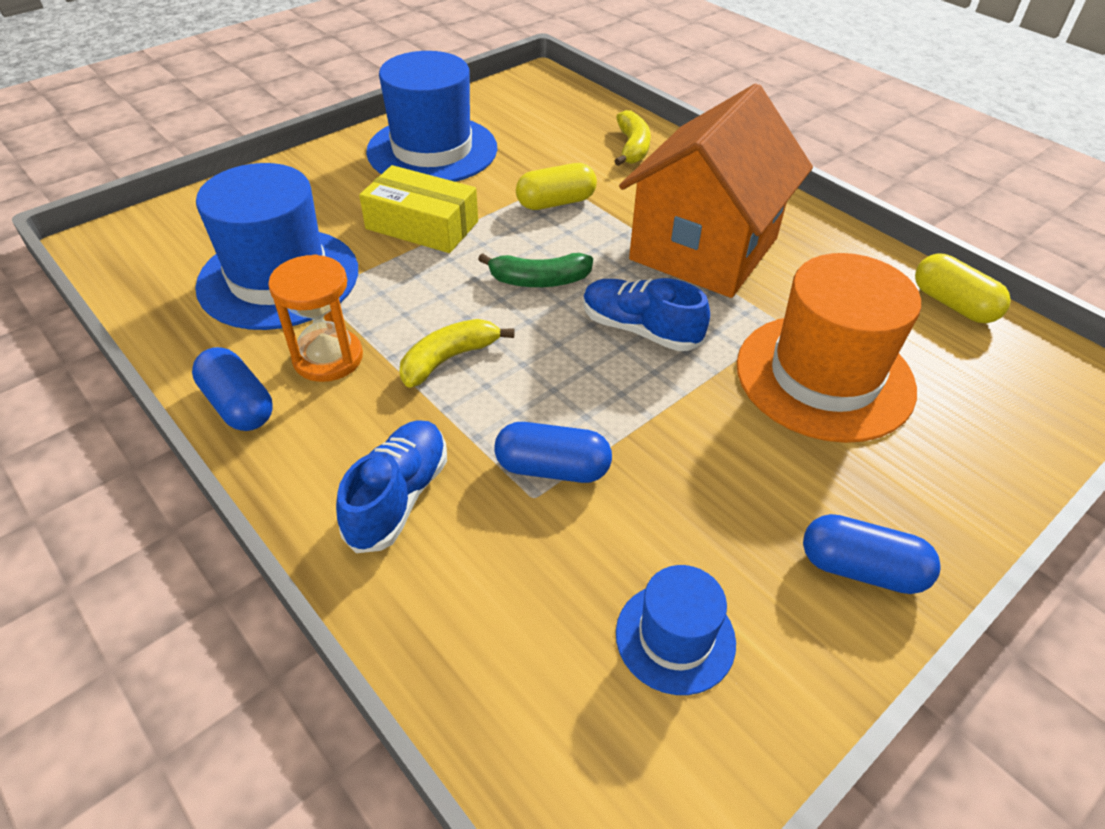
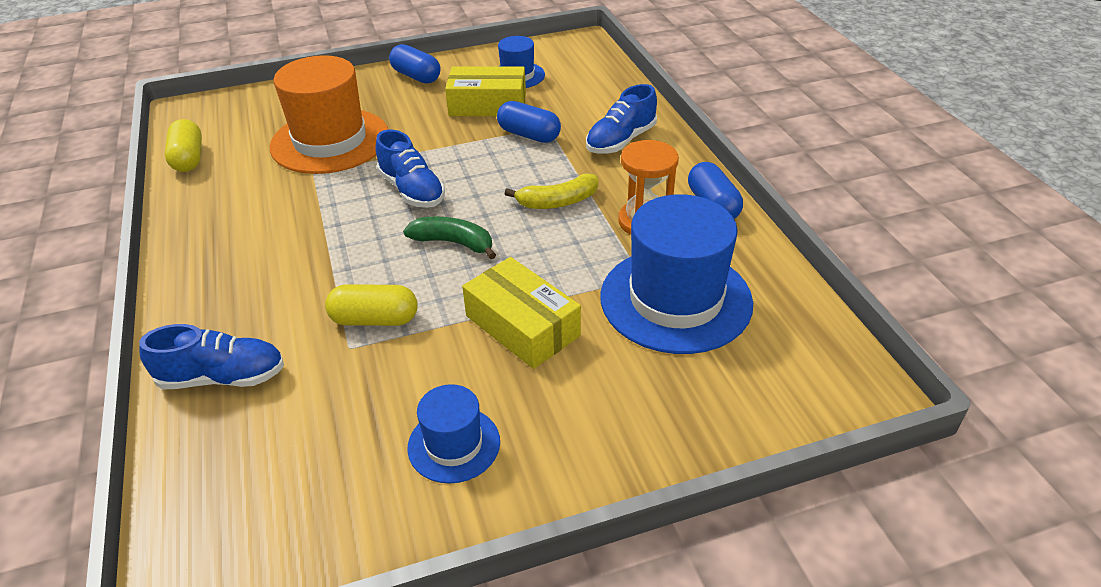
camera: 155 degrees left, 5 degrees down
blue hat [366,51,497,182] -> blue hat [407,384,500,484], size x0.52
yellow banana [614,110,651,166] -> blue shoe [139,324,284,389]
orange house [619,84,813,298] -> none
none -> yellow box [445,66,526,116]

